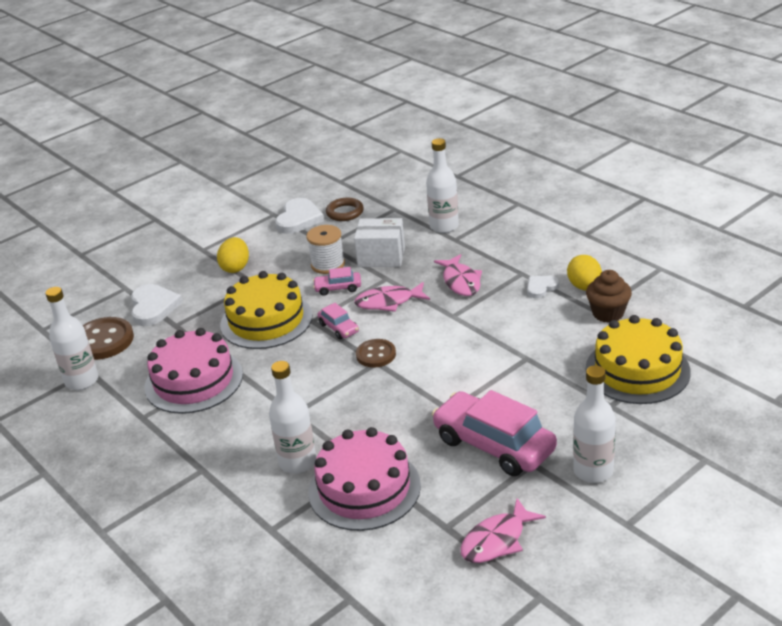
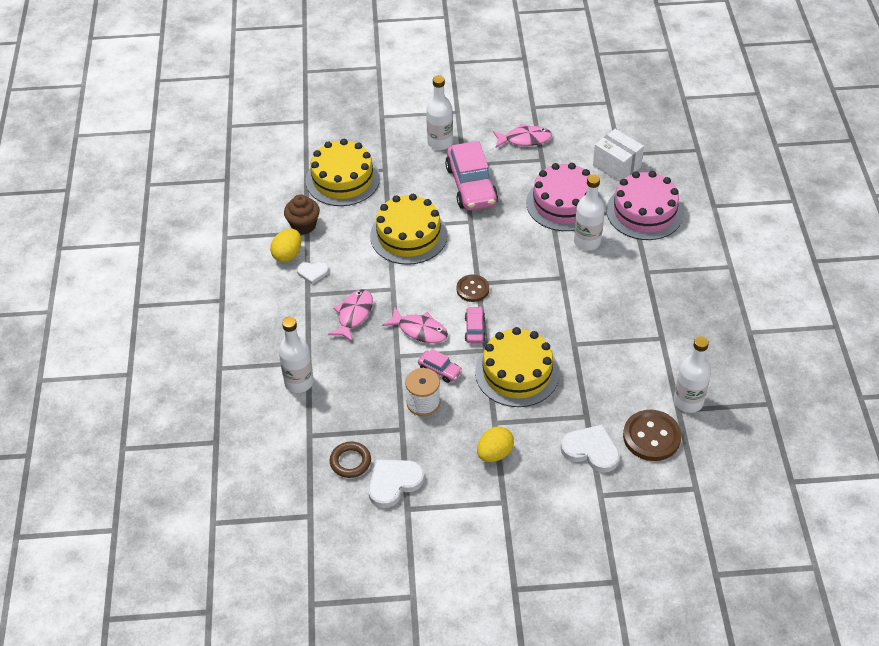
camera: 145 degrees left, 15 degrees up
white heart [131,284,183,326] -> white heart turned 90 degrees clockwise [560,424,620,473]
pink cake [144,328,243,414] -> pink cake moved to [607,171,683,240]
white box [354,218,405,267] -> white box moved to [593,129,644,182]
none -> yellow cake [370,194,448,265]

